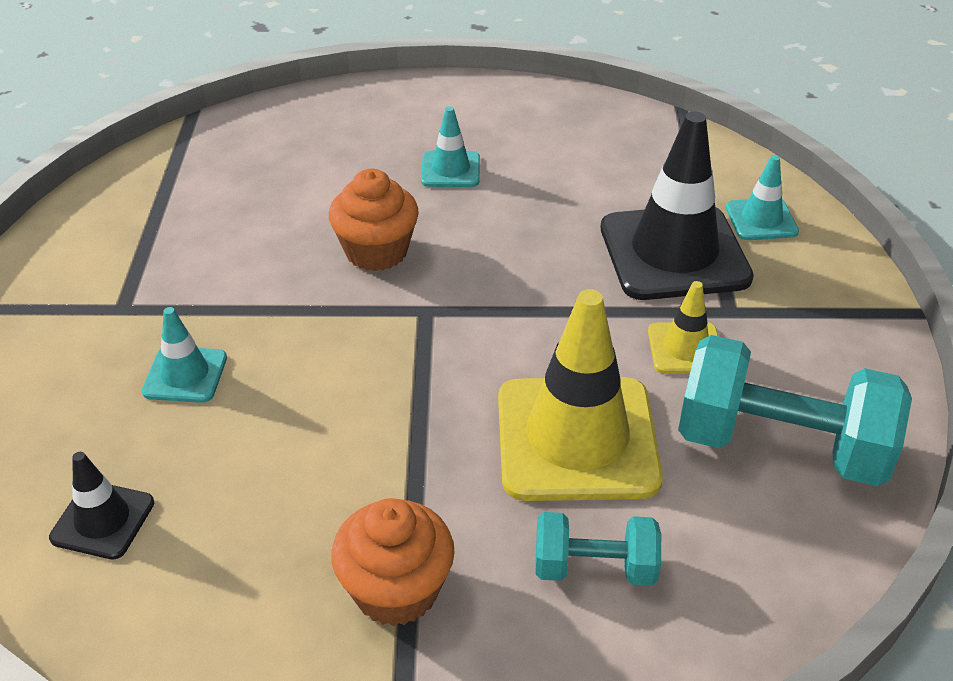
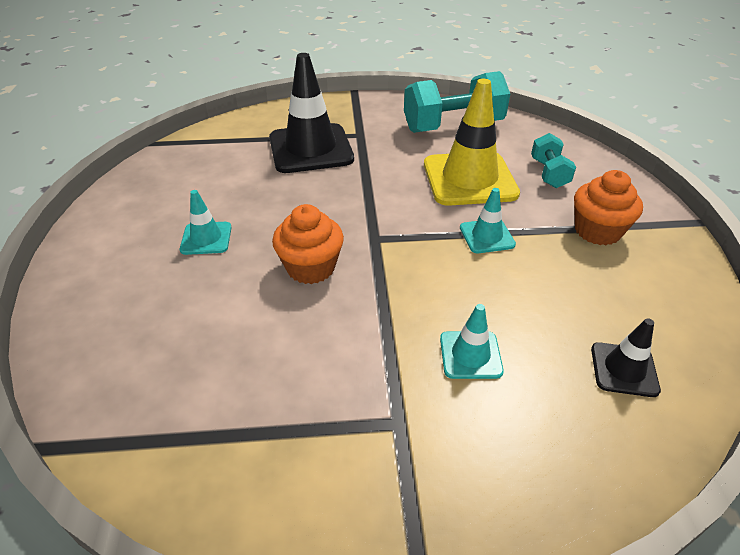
camera: 95 degrees left, 0 degrees up
yellow traffic cone [648,281,718,374] -> none
turquoise dumbbell [678,335,912,487] -> turquoise dumbbell turned 60 degrees clockwise [404,71,510,133]
turquoise traffic cone [726,155,799,240] -> turquoise traffic cone moved to [460,188,516,253]

